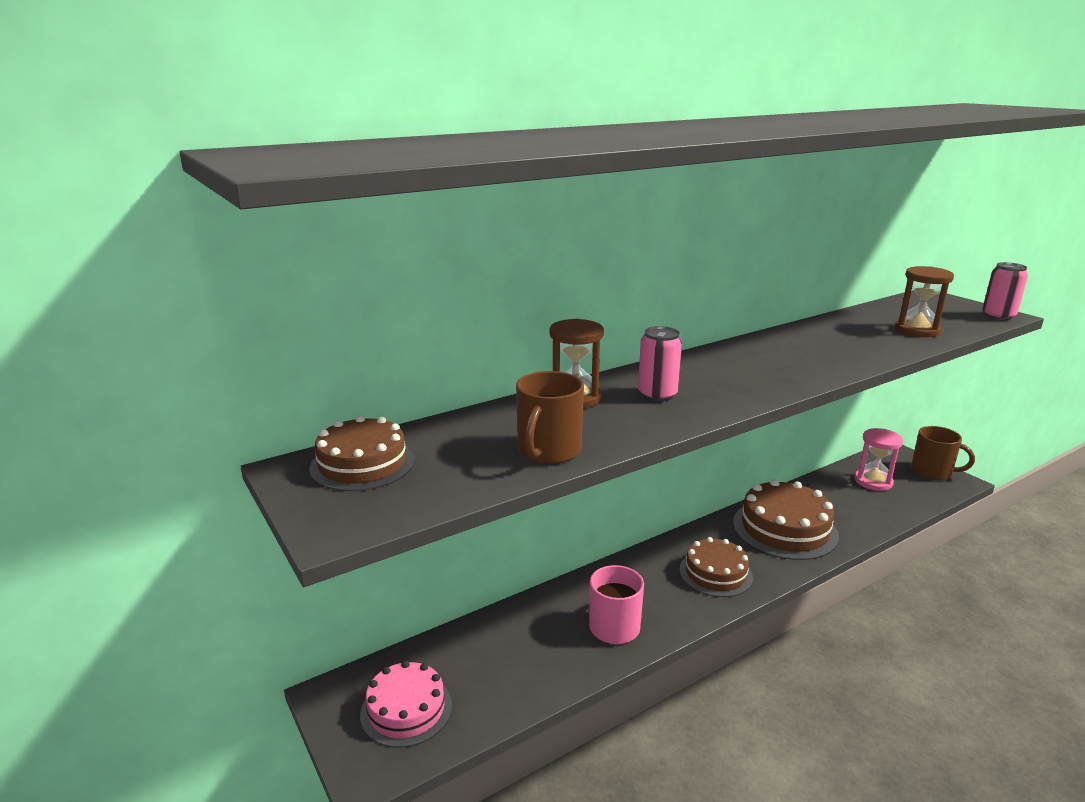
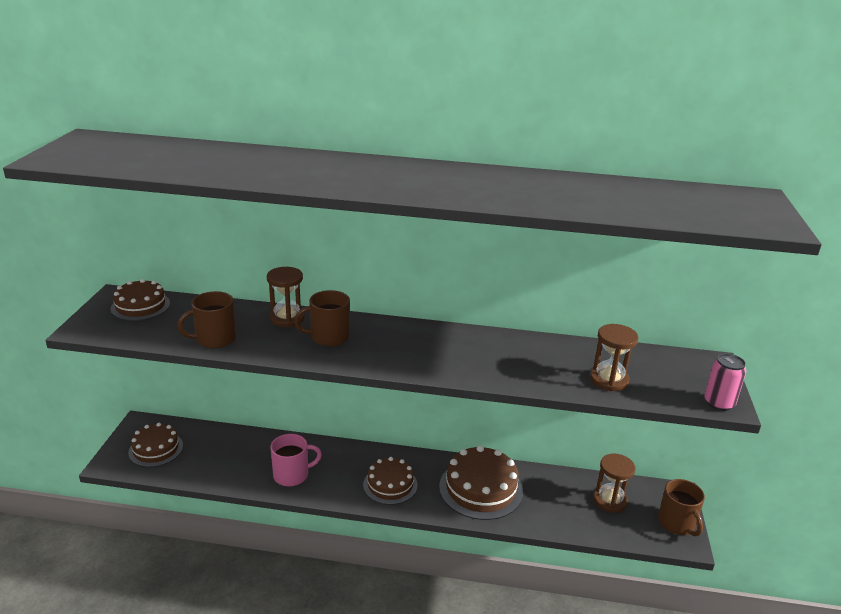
camera: 40 degrees right, 5 degrees up
pink cake [360,661,452,748] -> brown cake [128,423,183,467]
pink can [638,326,682,402] -> brown mug [294,290,350,347]
pink hourglass [855,428,903,491] -> brown hourglass [593,454,635,513]

